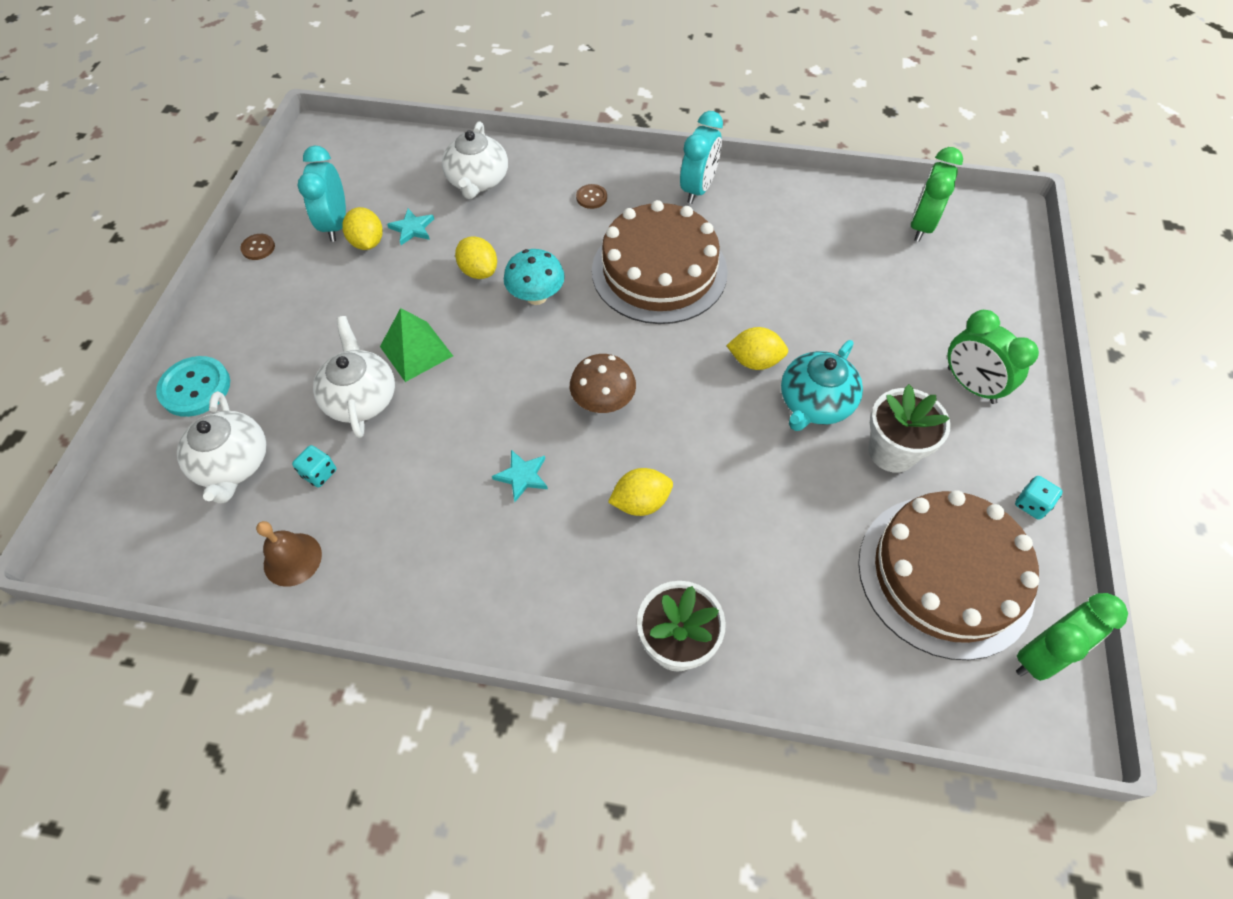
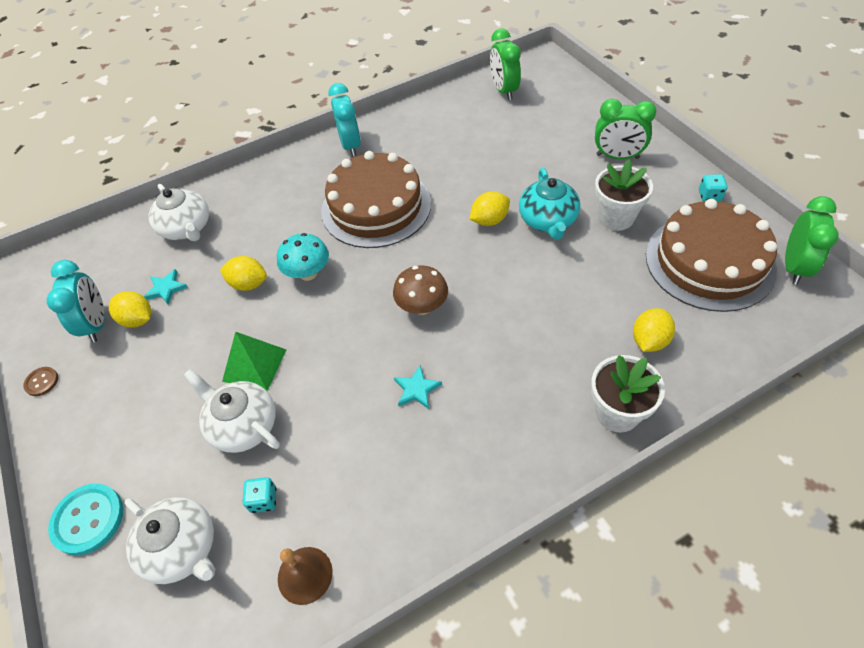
camera: 35 degrees left, 5 degrees down
turquoise clock [297,146,346,242] -> turquoise clock turned 150 degrees counterclockwise [47,260,105,343]
brown button [576,184,607,209] -> none
yellow lemon [608,468,673,516] -> yellow lemon moved to [633,308,675,352]

